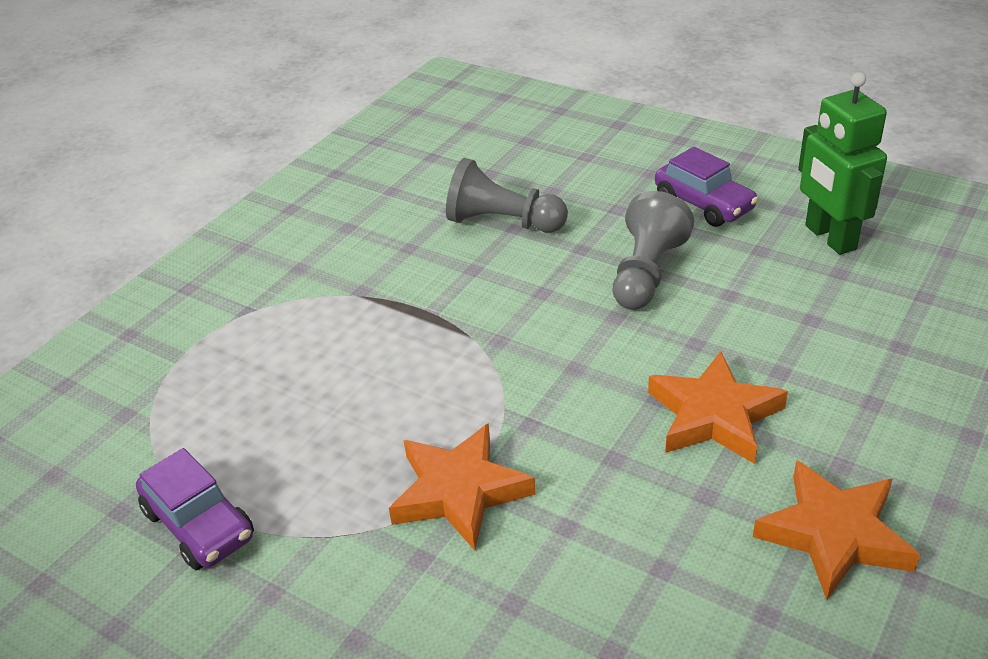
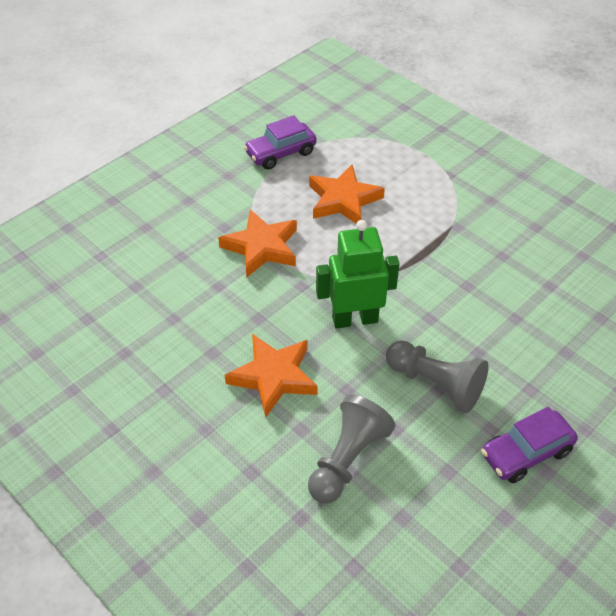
camera: 100 degrees right, 10 degrees up
grey pawn [446,158,568,233] -> grey pawn moved to [308,394,395,503]
orange star [753,460,920,600] -> orange star moved to [309,165,385,224]
green robot [798,72,887,255] -> green robot moved to [316,220,400,329]

